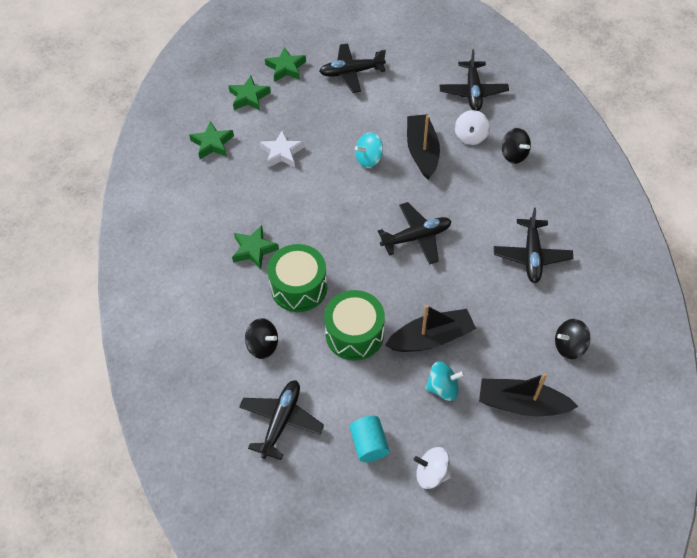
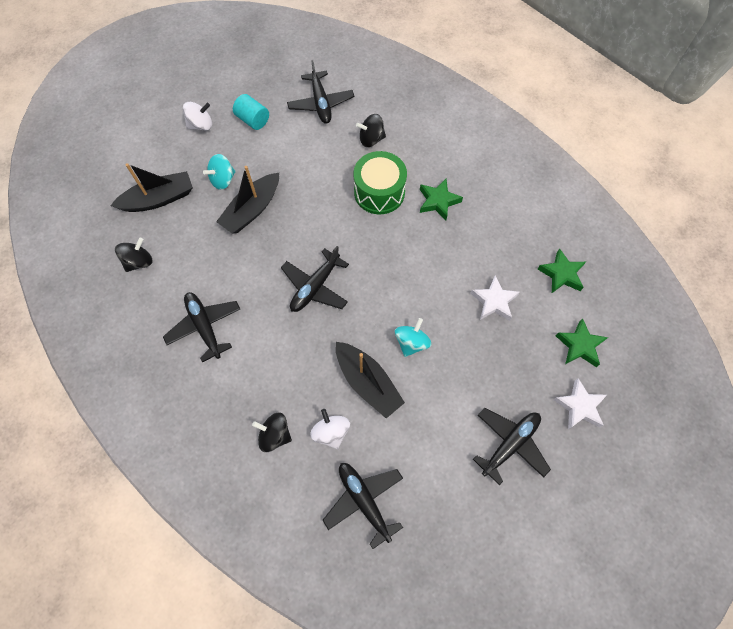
camera: 145 degrees right, 10 degrees up
green star [265,47,306,82] -> white star [553,378,607,429]
green drum [324,290,385,361] -> none

